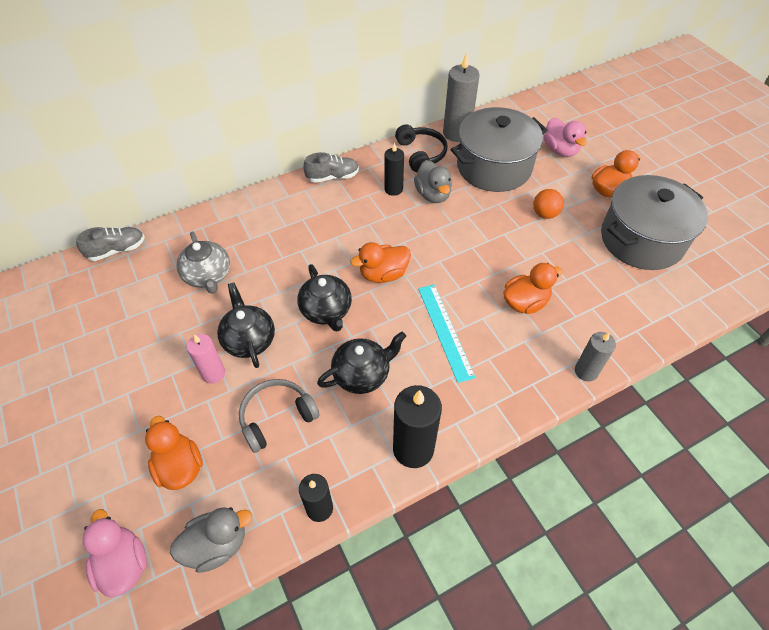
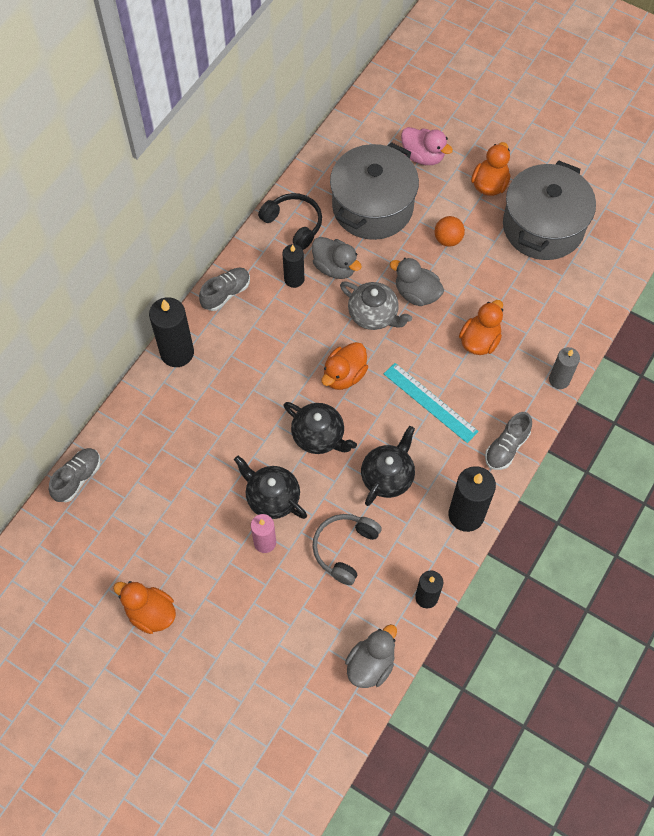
camera: 30 degrees left, 10 degrees up
pink duck [82,509,147,598] -> none
orange duck [145,416,203,490] -> orange duck moved to [113,581,176,634]
grey teapot [176,232,230,294] -> grey teapot moved to [340,282,412,330]
grey candle [443,53,480,142] -> none
none -> black candle [149,297,194,367]
none -> grey duck [390,258,444,306]
none -> grey shoe [485,412,532,470]

